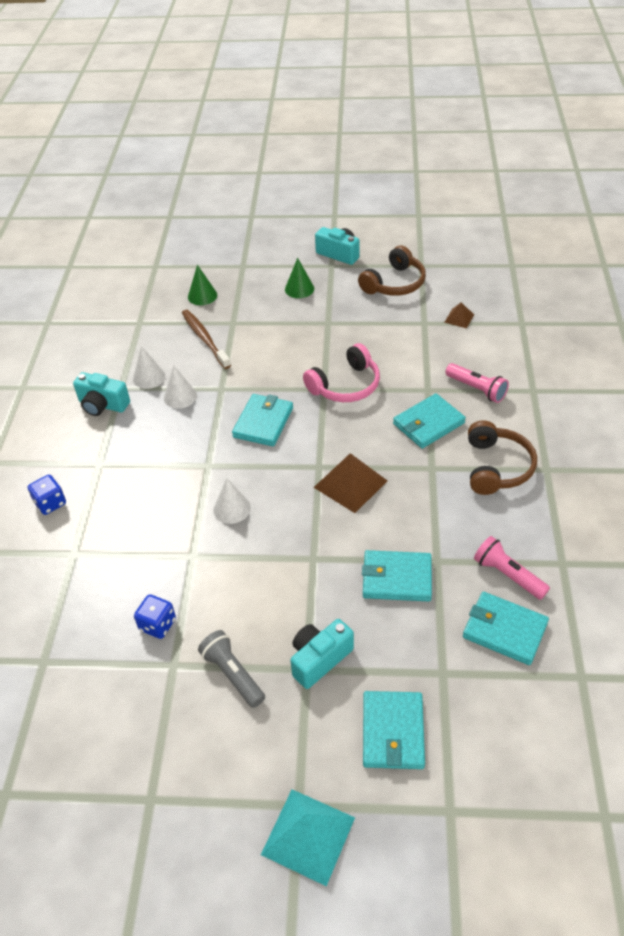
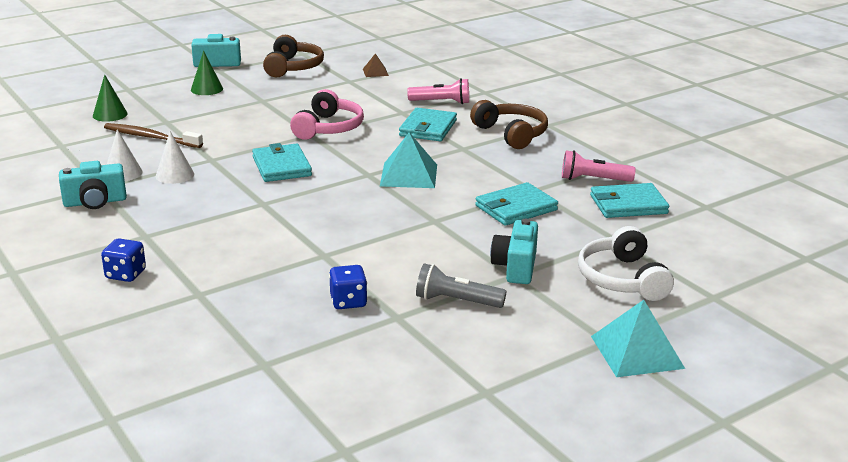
camera: 40 degrees left, 20 degrees down
white cone [213,478,251,524] -> none
brown pyramid [313,453,387,513] -> turquoise pyramid [380,132,437,188]
turquoise wallet [363,691,425,769] -> white headphones [578,226,674,301]

